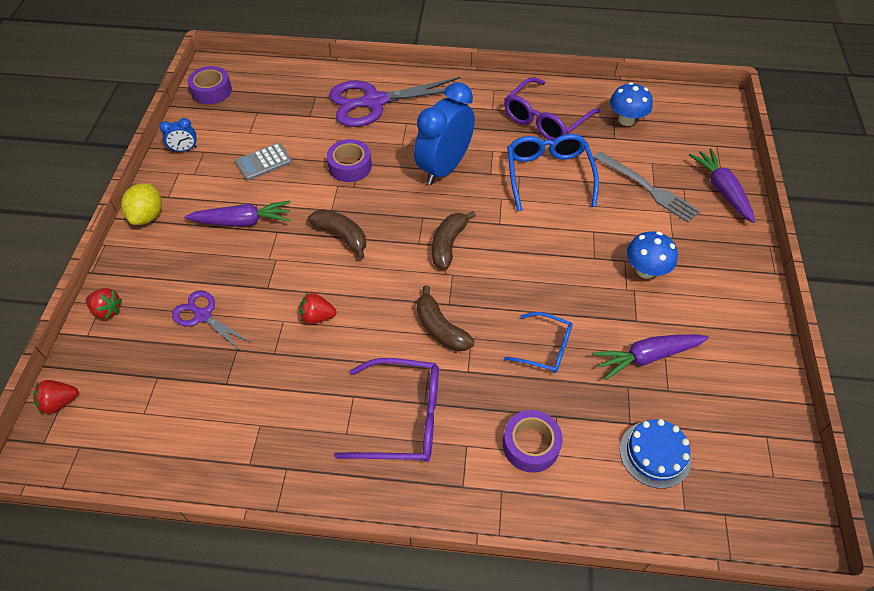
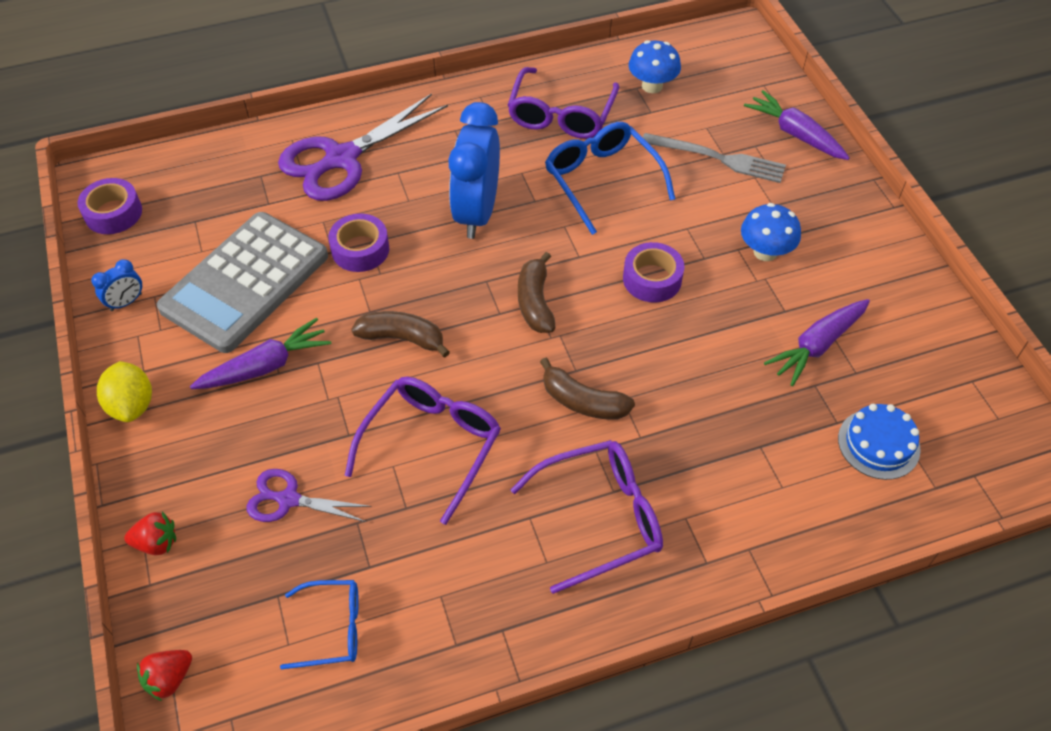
camera: 25 degrees left, 0 degrees up
grey calculator [235,143,292,180] -> grey calculator [156,212,328,353], size x2.27
red strawberry [299,293,336,324] -> purple glasses [345,377,501,525]
purple tape [503,410,563,473] -> purple tape moved to [623,242,684,302]
blue glasses [504,312,572,373] -> blue glasses moved to [280,580,359,669]

